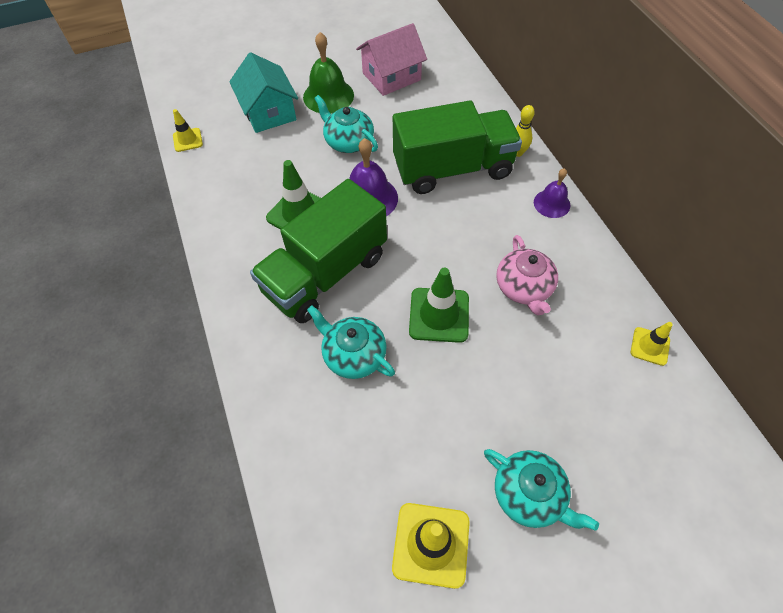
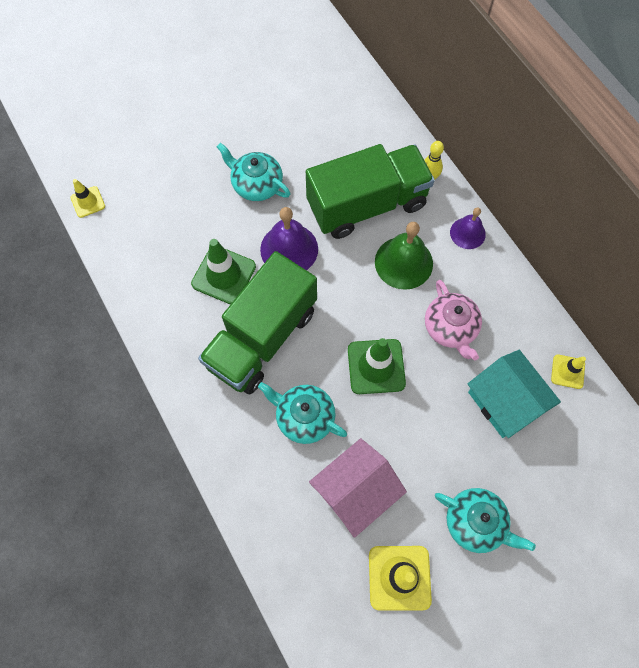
camera: 10 degrees left, 10 degrees up
turquoise house [229,52,298,133] -> turquoise house moved to [468,350,561,438]
green bell [303,32,354,113] -> green bell moved to [375,222,433,290]
pink house [356,23,427,96] -> pink house moved to [309,438,407,538]

